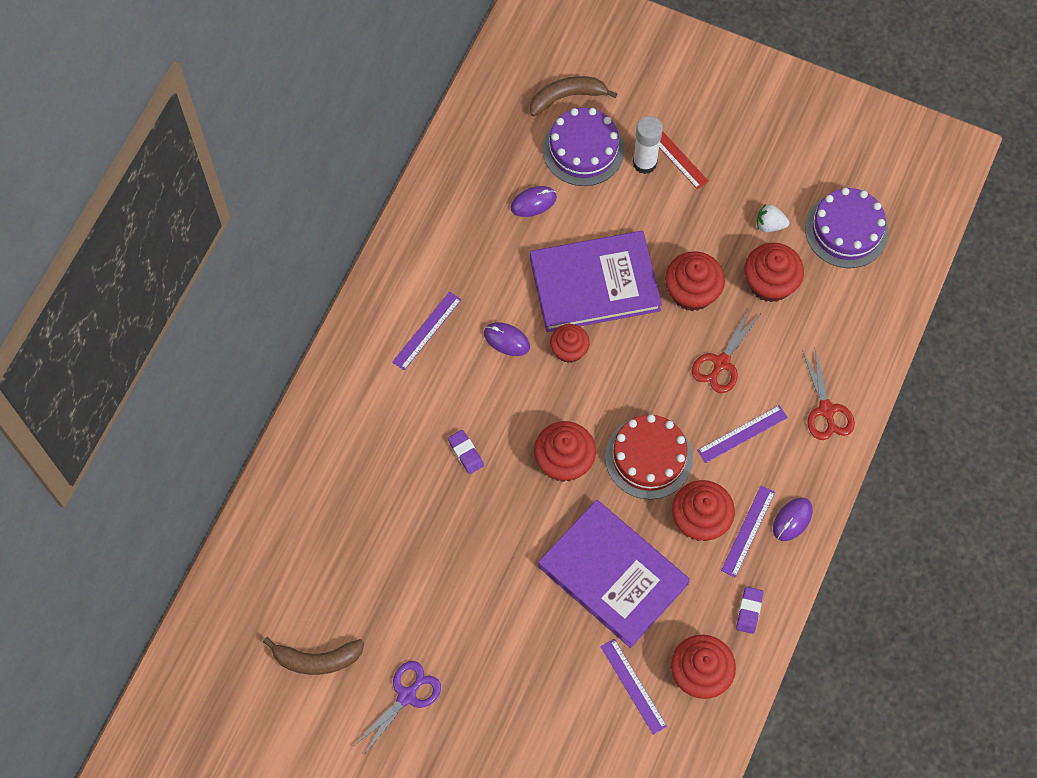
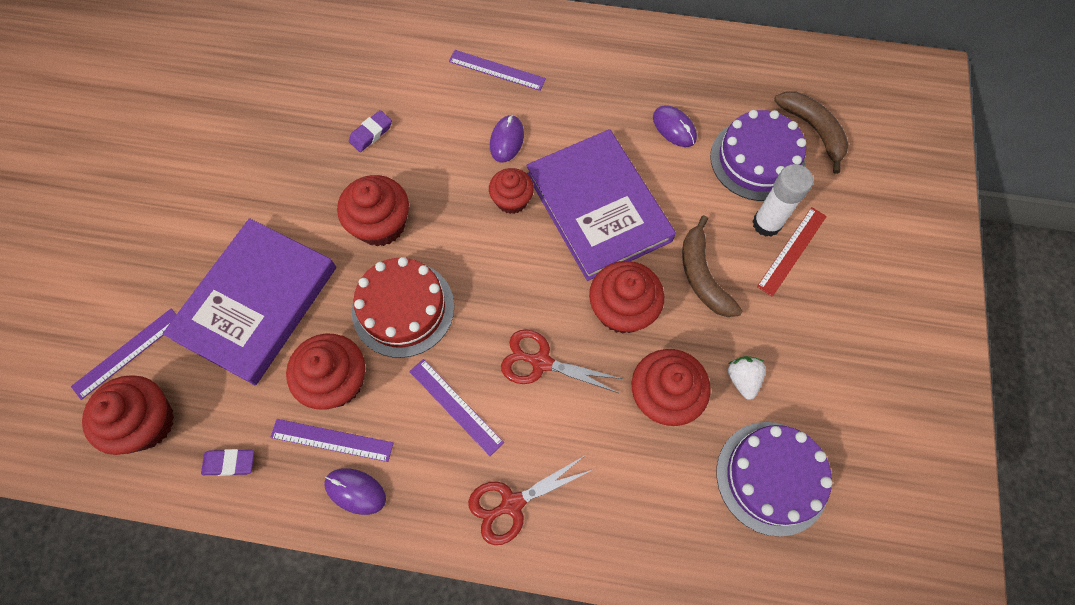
camera: 75 degrees right, 0 degrees up
brown banana [263,637,364,675] -> brown banana moved to [682,215,743,317]
purple scissors [355,661,441,754] -> none

